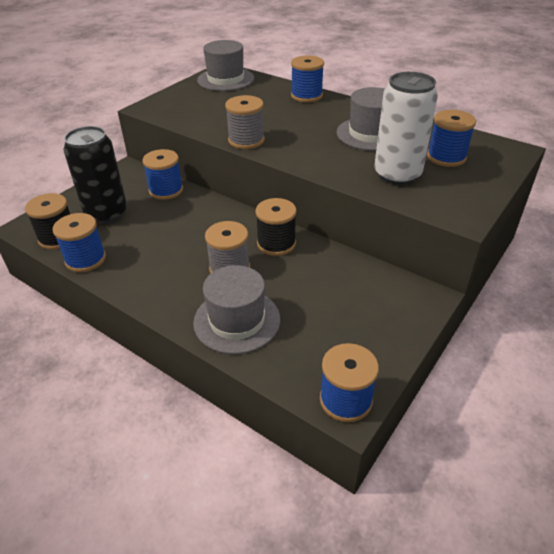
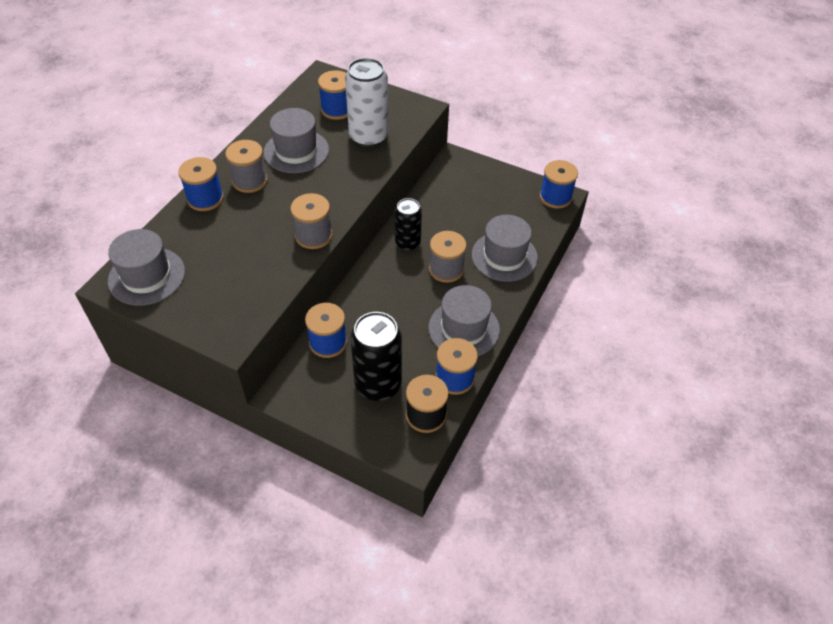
camera: 100 degrees left, 10 degrees up
black spool [255,198,296,256] -> black can [395,198,422,251]
none -> grey spool [225,140,268,193]
none -> grey hat [429,285,500,356]

